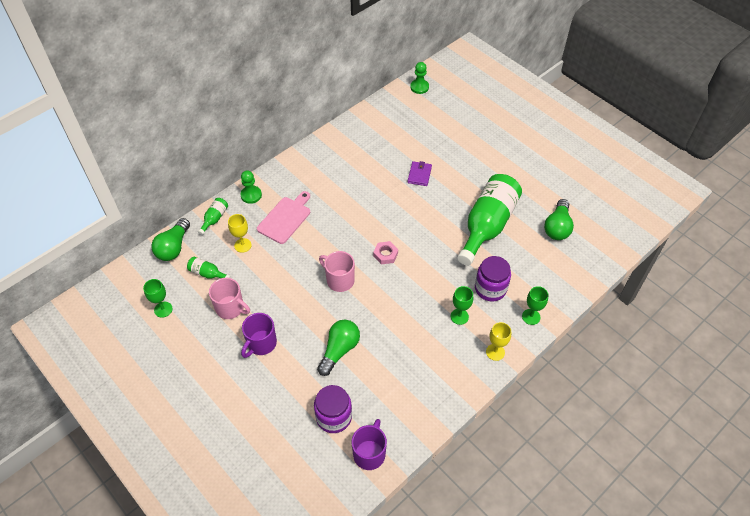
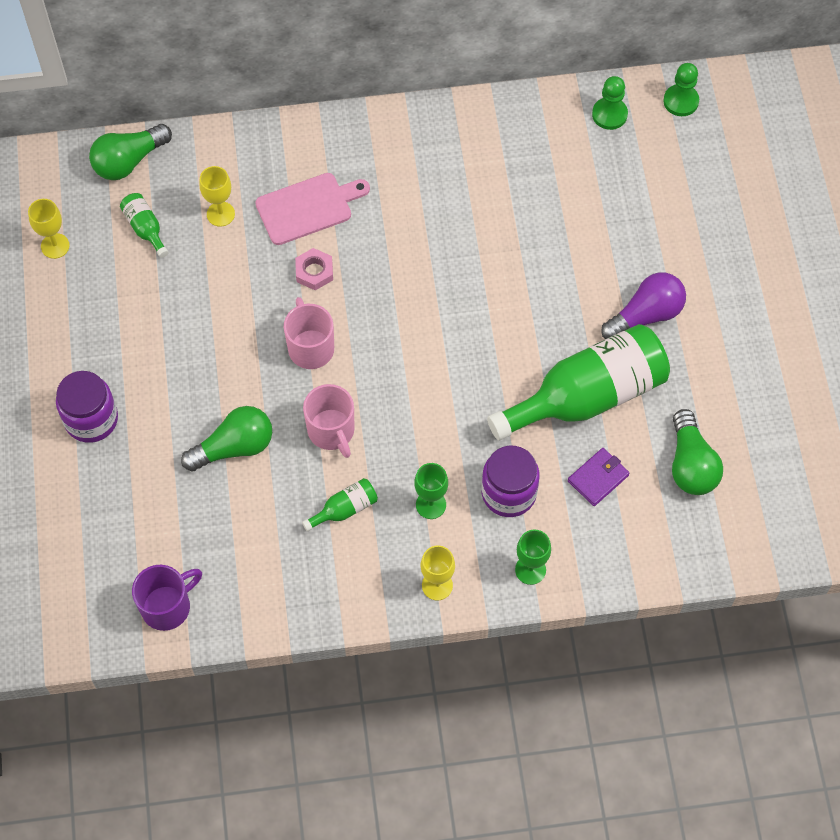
camera: 35 degrees right, 10 degrees up
green goblet [143,279,173,318] -> yellow goblet [28,199,70,259]
green bottle [198,198,228,235] -> green bottle moved to [302,478,378,531]
pink mug [209,278,250,319] -> pink mug moved to [303,384,355,458]
green pawn [240,171,262,204] -> green pawn moved to [592,76,628,130]
purple mug [241,313,277,358] -> none
purple jar [314,385,352,433] -> purple jar moved to [56,371,118,443]
pink nut [373,241,398,264] -> pink nut moved to [295,248,333,290]
purple wallet [408,161,432,186] -> purple wallet moved to [568,448,630,506]
green light bulb [544,199,574,240] -> green light bulb turned 60 degrees counterclockwise [672,409,723,495]
none -> purple light bulb [601,272,686,339]

